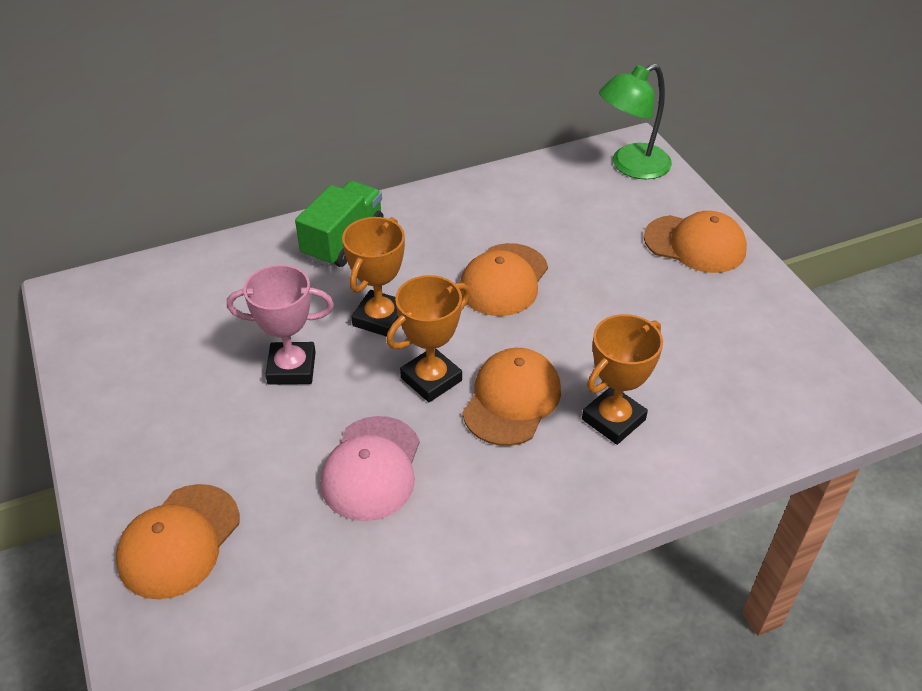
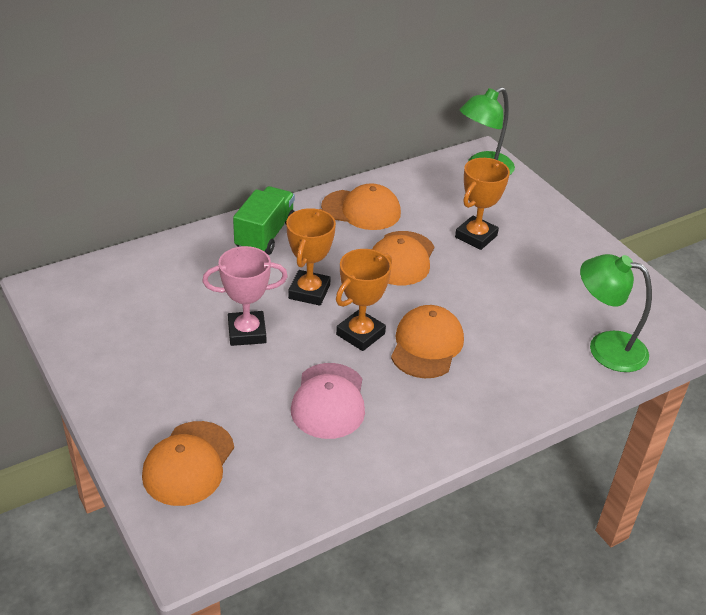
camera: 10 degrees left, 5 degrees down
orange trophy [582,314,663,445] -> orange trophy moved to [455,158,510,250]
orange cap [644,211,747,273] -> orange cap moved to [321,183,401,230]
none -> green lamp [580,254,652,372]

